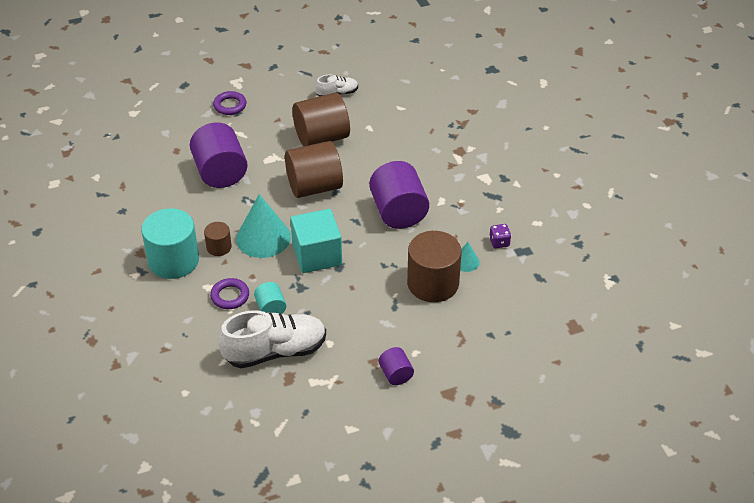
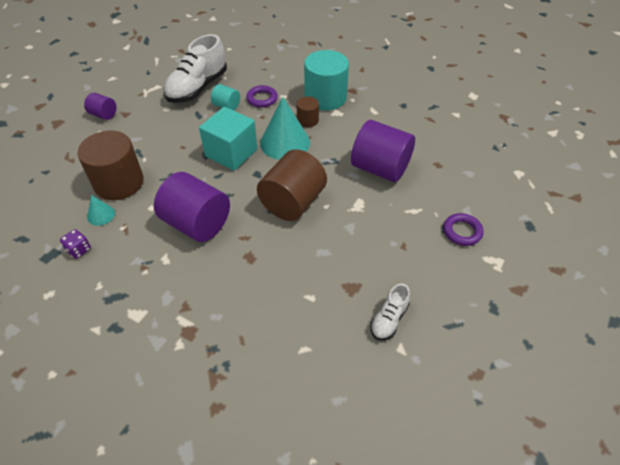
camera: 140 degrees right, 5 degrees up
brown cylinder [292,92,350,146] -> none

